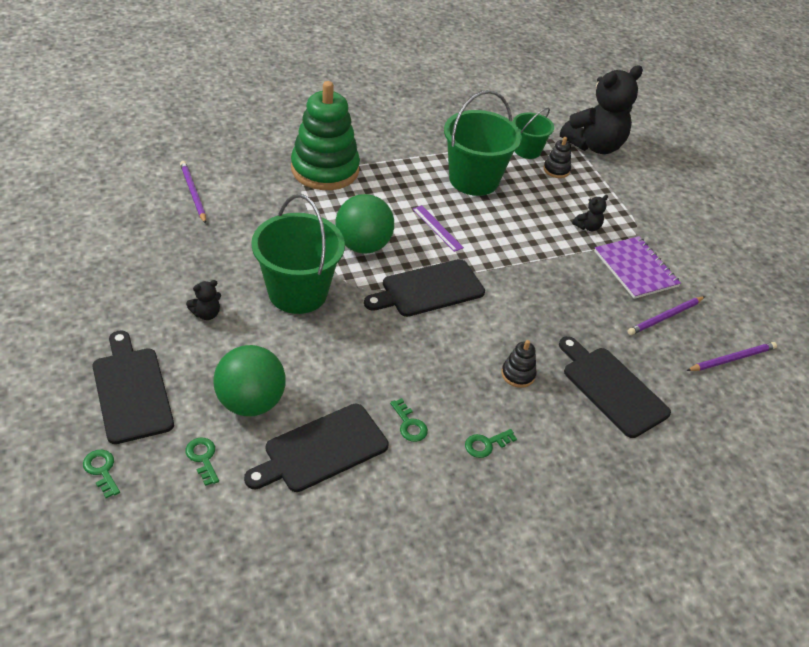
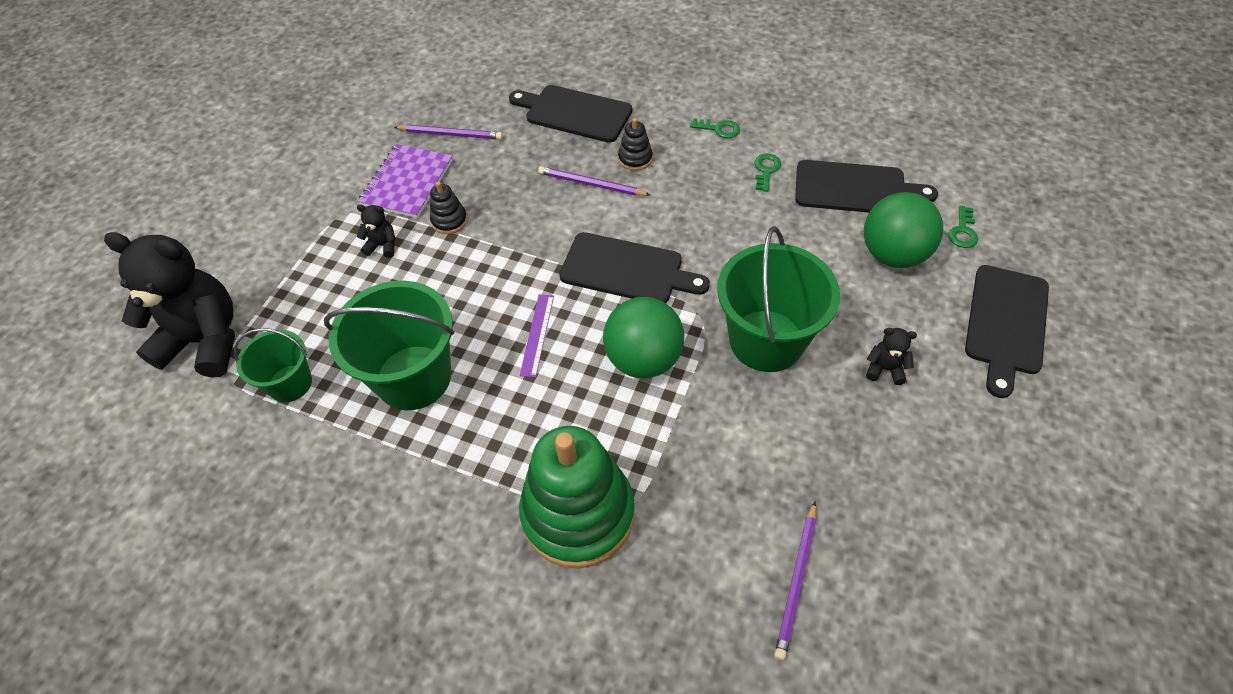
camera: 130 degrees left, 10 degrees up
green key [83,450,120,498] -> none
black stacking toy [543,137,571,178] -> black stacking toy moved to [430,181,467,234]
black cutting board [559,336,671,438] -> black cutting board turned 105 degrees clockwise [509,85,632,143]
purple pencil [686,342,777,371] -> purple pencil moved to [538,166,650,196]

